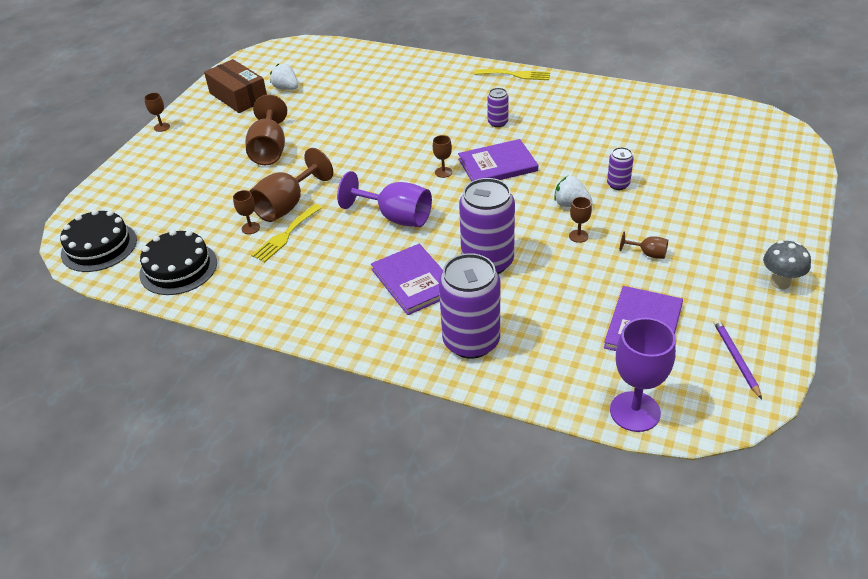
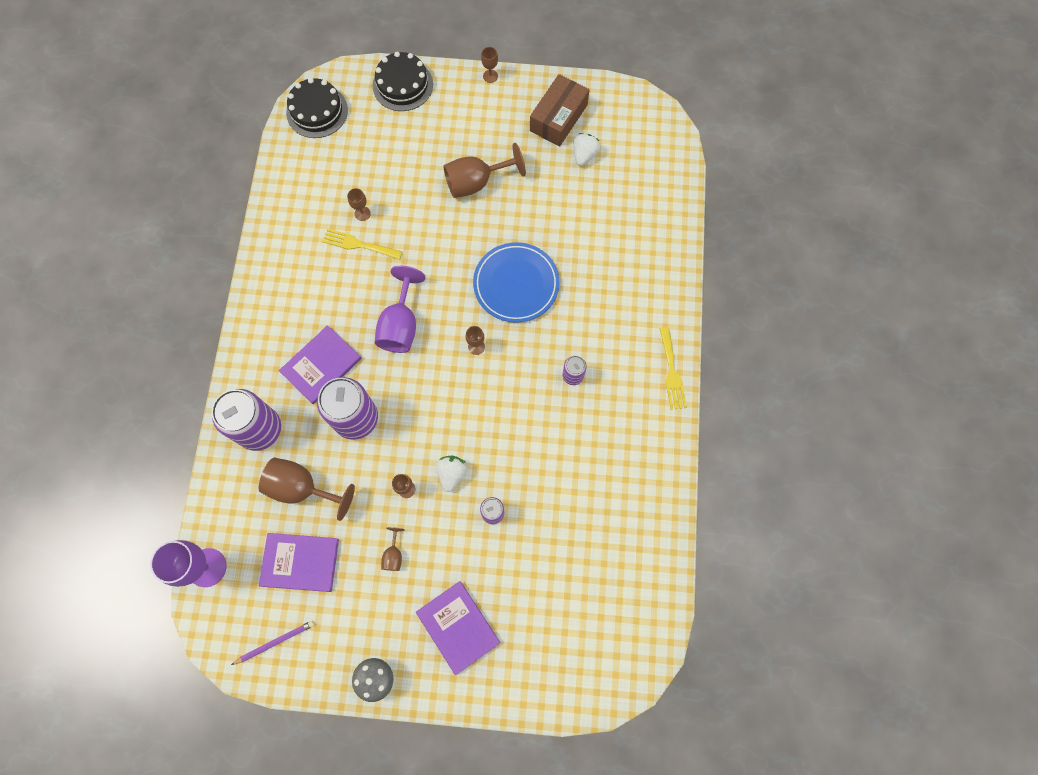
camera: 70 degrees right, 30 degrees up
black cake [139,230,217,295] -> black cake moved to [372,52,433,111]
brown goblet [250,148,333,222] -> brown goblet moved to [259,458,355,521]
purple book [458,139,538,181] -> purple book moved to [416,581,500,675]
none -> blue plate [473,242,560,323]

